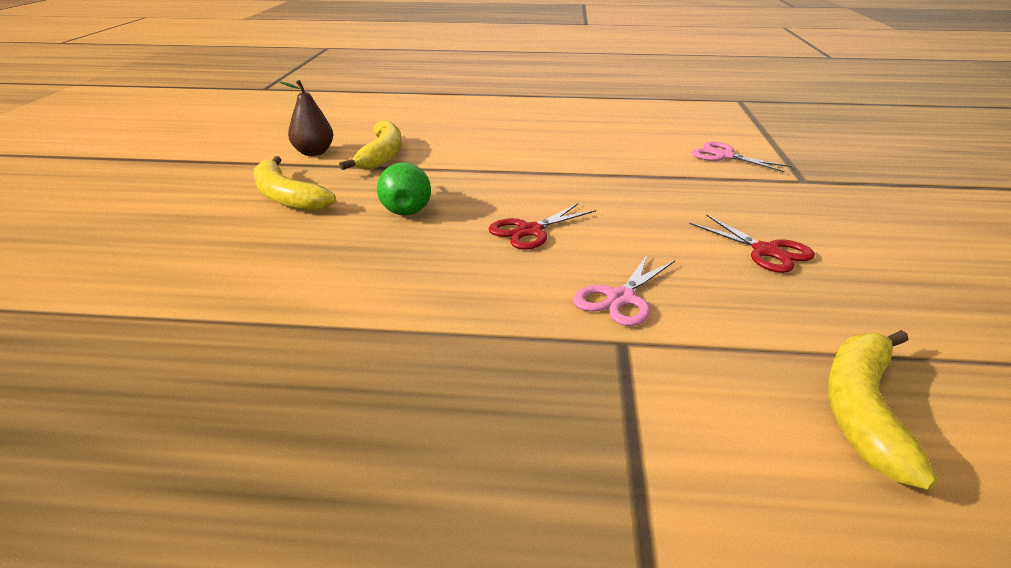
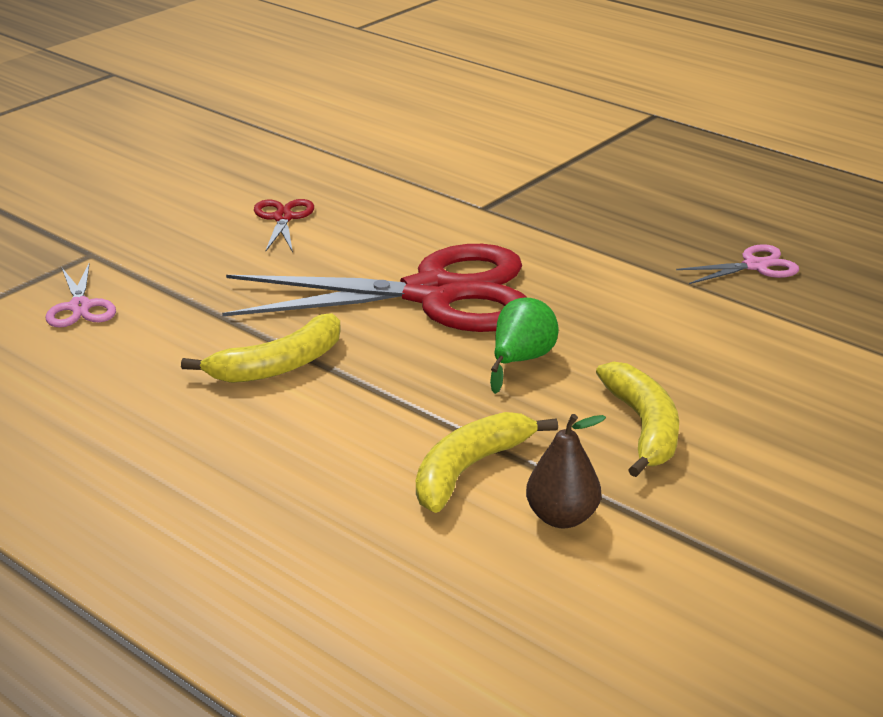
camera: 145 degrees left, 0 degrees up
red scissors [489,203,596,250] -> red scissors [222,244,527,332], size x2.46
pink scissors [573,254,675,326] -> pink scissors moved to [676,244,799,284]
yellow banana [827,330,937,490] -> yellow banana moved to [181,313,341,383]

